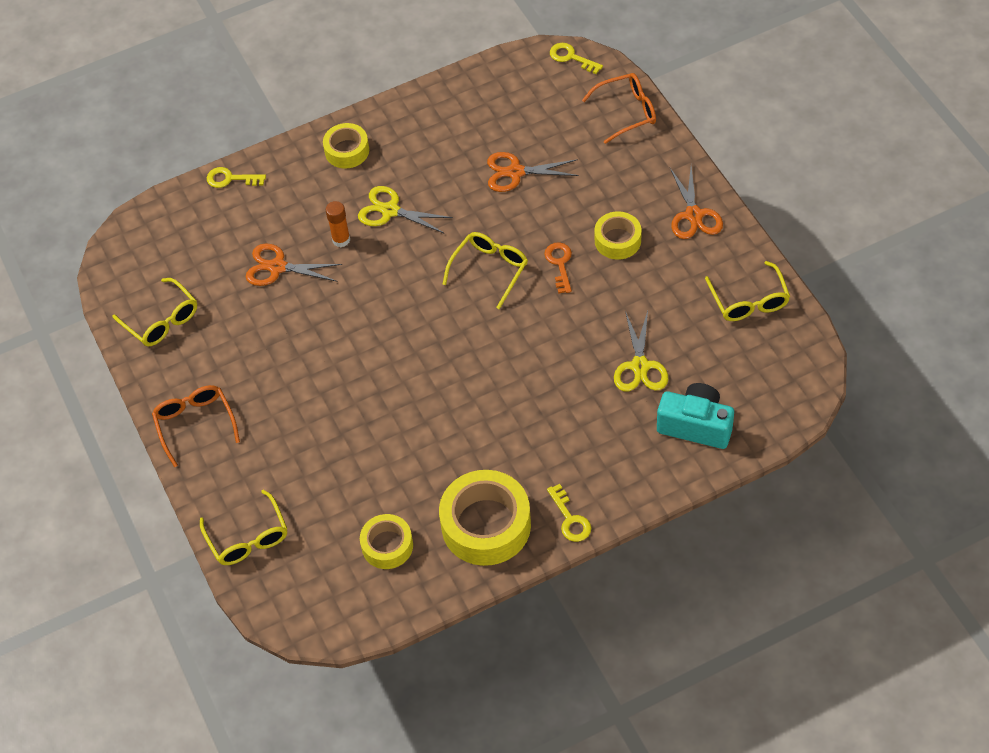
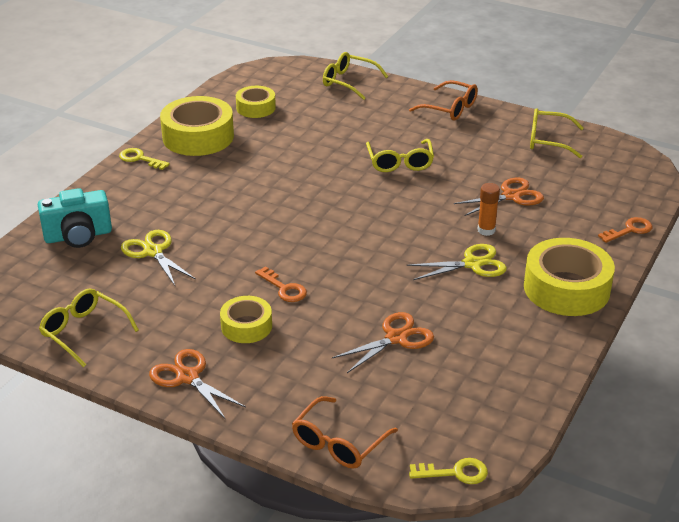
camera: 140 degrees right, 20 degrees down
yellow key [207,167,266,188] -> orange key [598,217,653,243]
yellow tape [323,123,369,169] -> yellow tape [524,238,615,316], size x1.74
yellow glasses [443,232,528,309] -> yellow glasses moved to [366,139,434,172]

